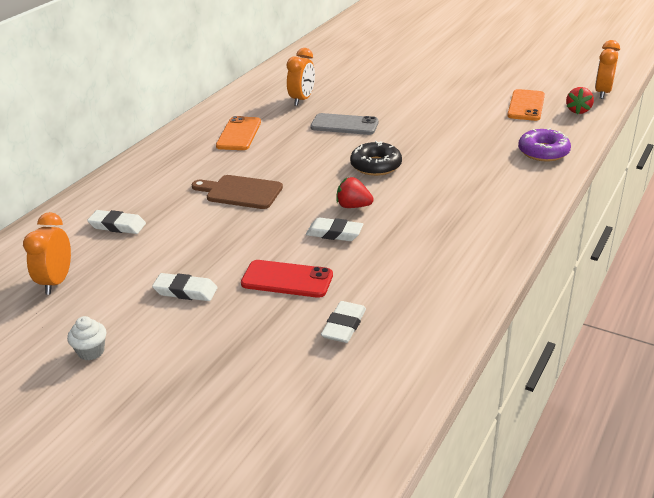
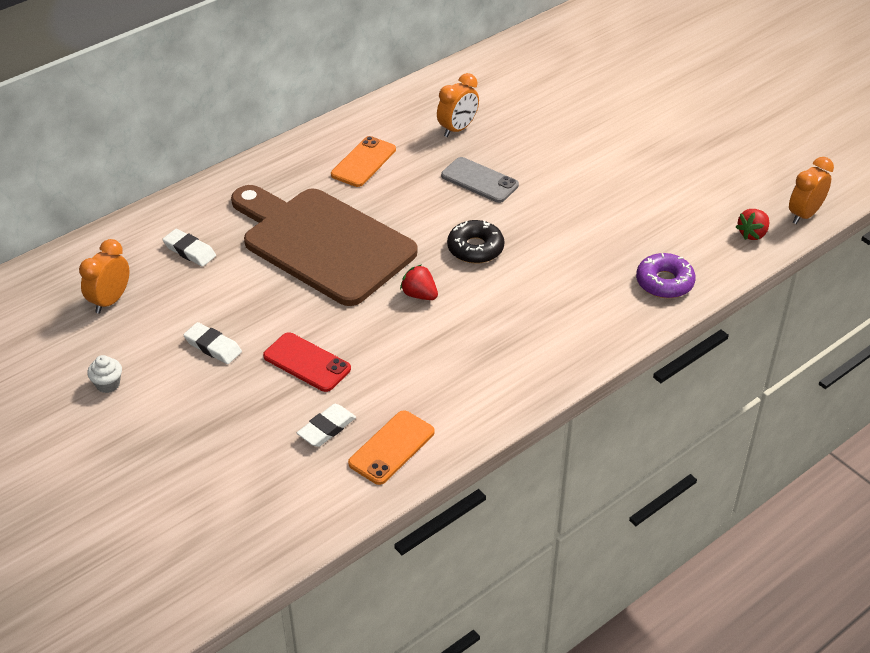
camera: 20 degrees right, 10 degrees up
brown cutting board [191,175,283,209] -> brown cutting board [231,185,417,306], size x2.15
white eraser [306,217,364,241] -> none
orange phone [507,89,545,121] -> orange phone moved to [348,410,435,485]

